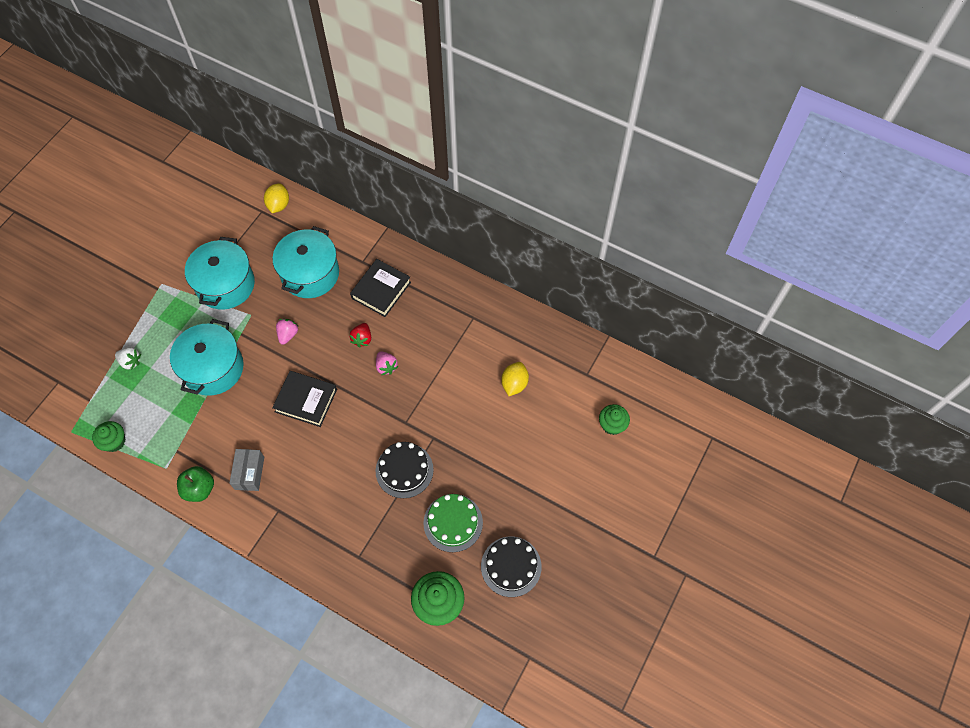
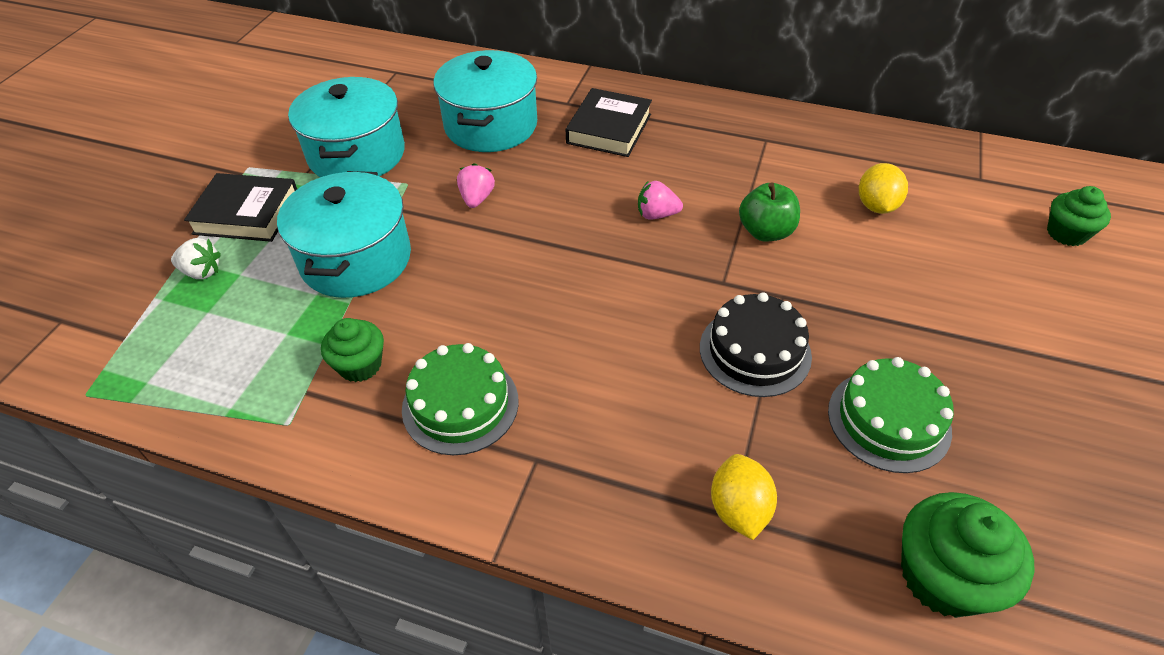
camera: 10 degrees left, 15 degrees down
green cupcake [92,421,125,452] -> green cupcake moved to [321,318,384,382]
green apple [177,466,214,502] -> green apple moved to [739,183,800,241]
grey box [229,449,264,491] -> green cake [402,343,519,455]
yellow lemon [264,183,289,213] -> yellow lemon moved to [711,454,777,540]
black book [272,371,337,427] -> black book moved to [184,173,297,242]
red strawberry [349,323,371,347] -> none
pink strawberry [376,351,398,375] -> pink strawberry turned 135 degrees clockwise [638,181,683,219]
black cake [481,537,542,597] -> none

